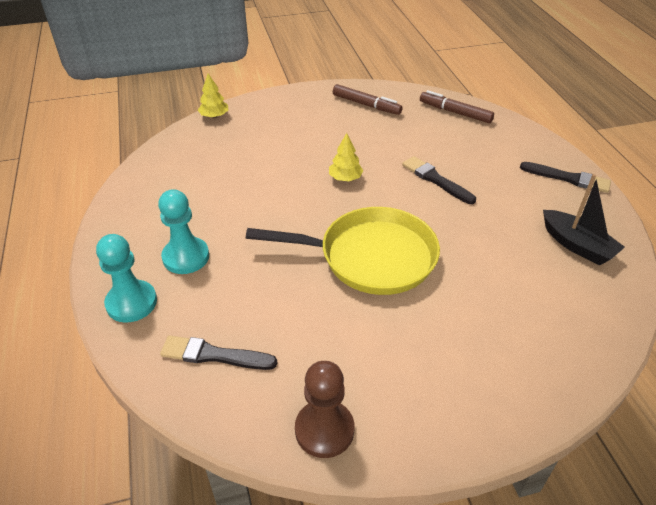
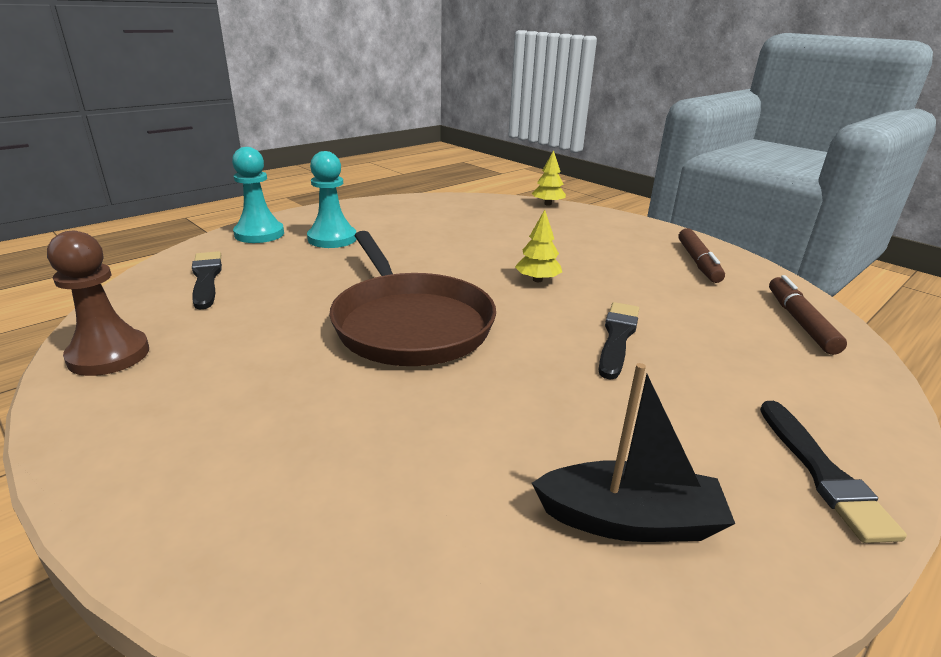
camera: 60 degrees right, 15 degrees down
yellow pan [246,207,440,295] -> brown pan [329,231,496,366]
black boat [543,174,625,265] -> black boat turned 105 degrees counterclockwise [532,363,735,542]

